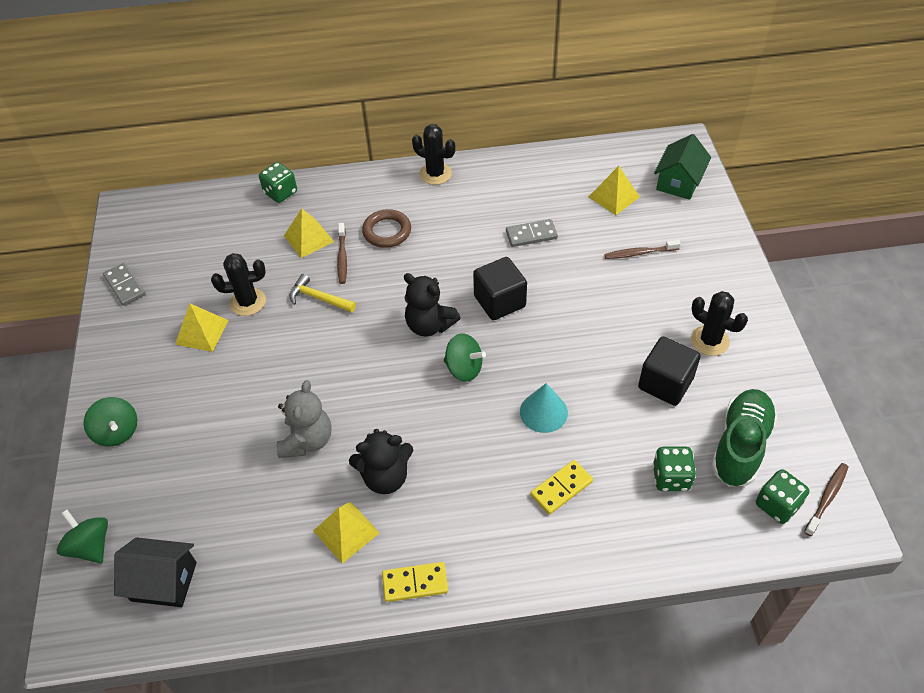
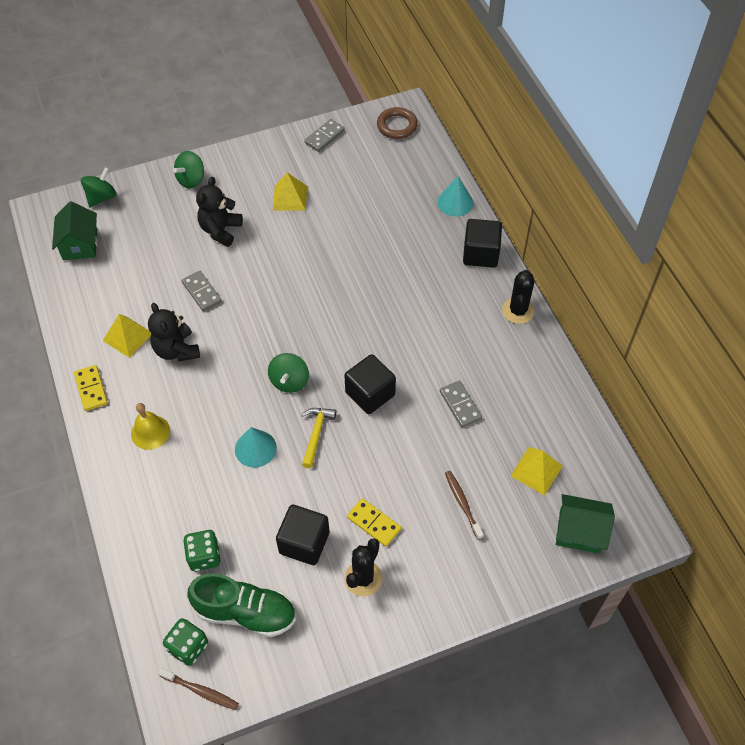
camera: 75 degrees right, 5 degrees up
black house [114,537,197,607] -> green house [52,201,97,260]
black cactus [211,253,266,316] -> none
green dice [259,162,297,203] -> turquoise cone [437,176,473,216]
grey teddy bear [277,380,332,458] -> grey domino [182,271,222,311]
yellow pyramid [284,208,334,258] -> none
yellow hammer [289,274,356,313] -> yellow hammer moved to [301,408,336,468]
brown toothbrush [337,223,347,284] -> none
brown ring [362,209,411,248] -> brown ring moved to [377,107,418,139]
black teddy bear [404,273,460,336] -> black teddy bear moved to [196,177,243,247]
yellow domino [530,460,593,515] -> yellow domino moved to [347,498,401,547]
none -> yellow bell [131,403,170,450]
none -> black cube [463,219,502,268]

